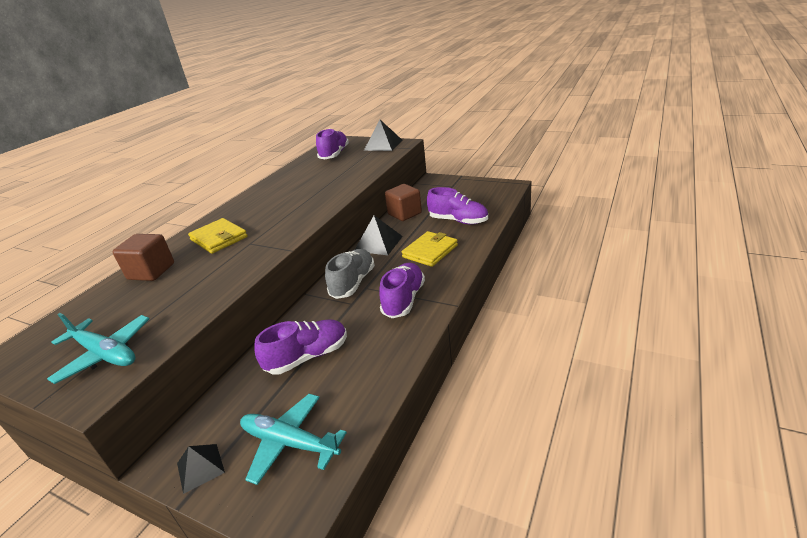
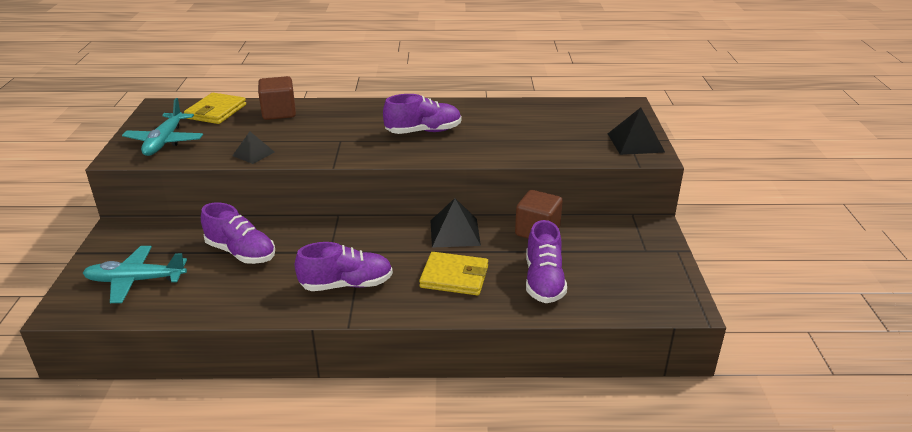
camera: 60 degrees right, 0 degrees up
black pyramid [177,444,225,494] -> black pyramid moved to [232,132,274,164]
yellow wallet [188,218,248,254] -> yellow wallet moved to [184,93,246,124]
turquoise plane [240,394,347,485] -> turquoise plane turned 90 degrees counterclockwise [83,246,187,303]
purple shoe [316,128,349,159] -> purple shoe moved to [383,94,462,134]
grey shoe [325,249,375,299] -> none

